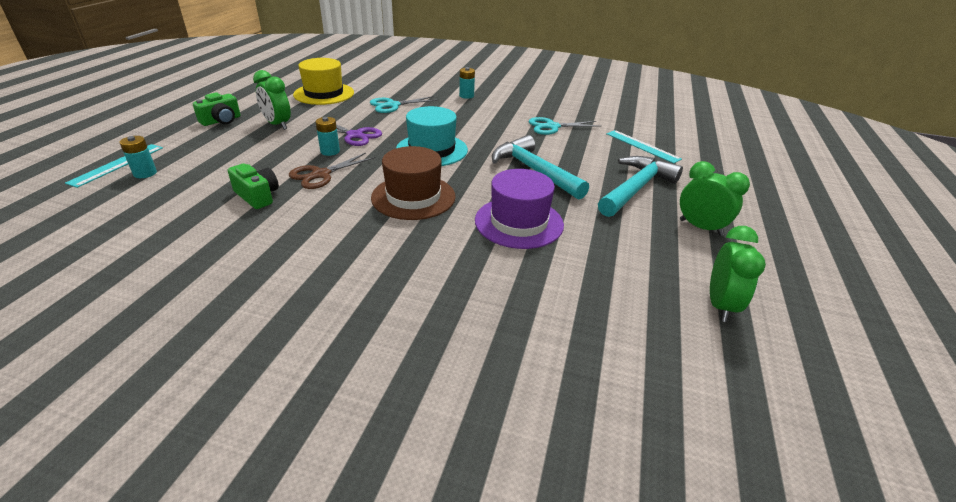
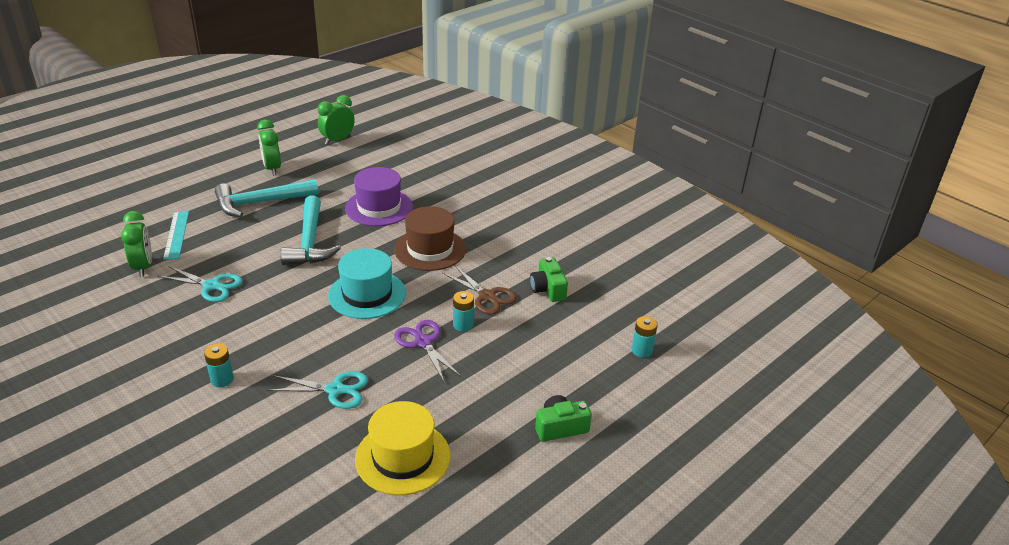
camera: 150 degrees left, 0 degrees up
turquoise ruler [65,144,163,188] -> none
green clock [253,70,291,130] -> green clock moved to [121,211,152,277]
brown scissors [289,153,376,189] -> brown scissors turned 60 degrees clockwise [442,266,517,315]

